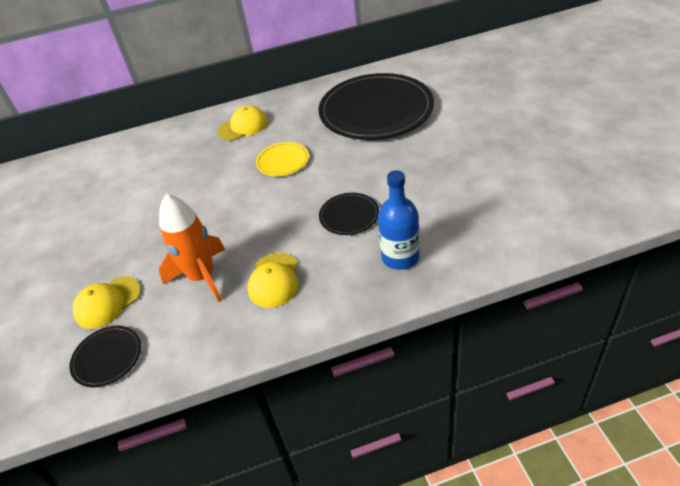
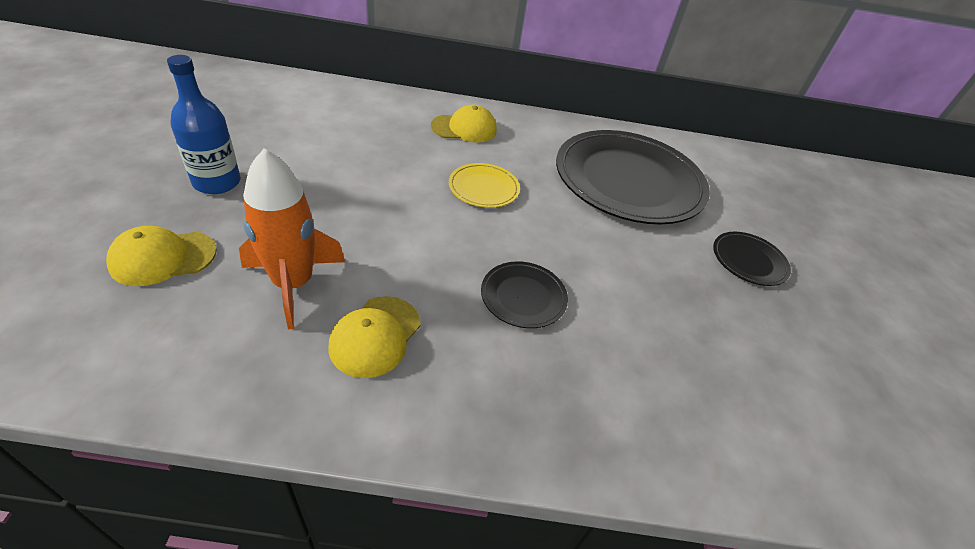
camera: 10 degrees right, 0 degrees up
black plate [69,326,141,388] -> black plate moved to [713,232,791,286]
blue bottle [378,170,420,270] -> blue bottle moved to [167,55,241,194]

